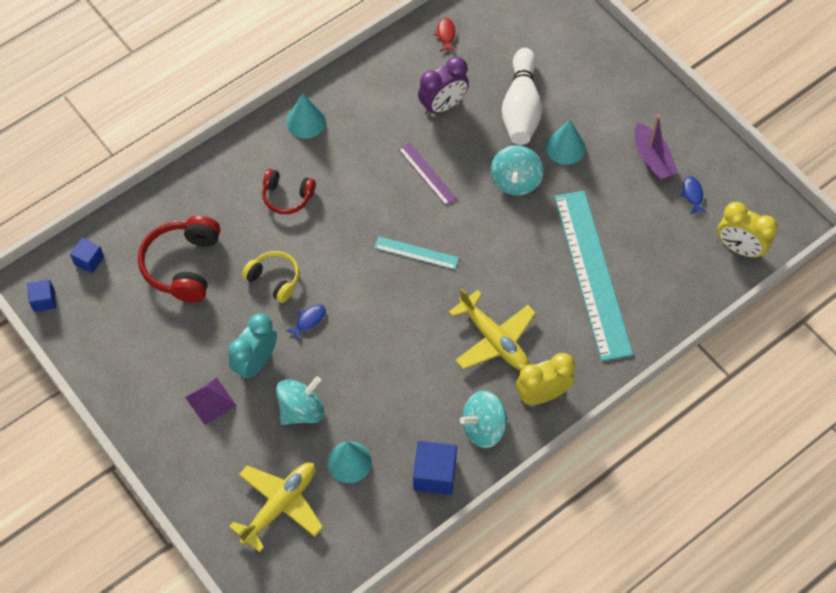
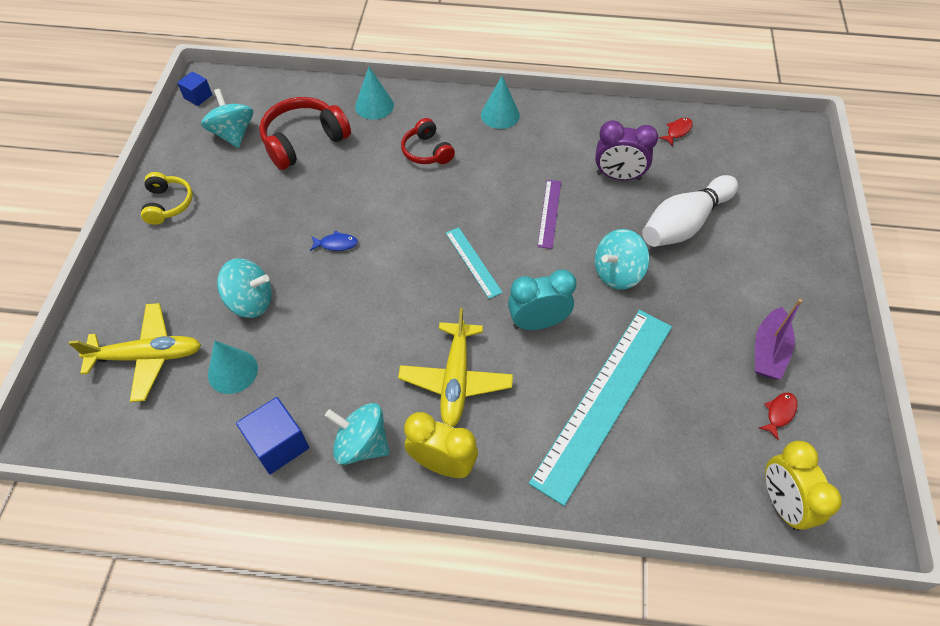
camera: 45 degrees right, 5 degrees down
blue cube [70,238,104,273] -> none
purple pyramid [185,378,236,425] -> none
turquoise clock [228,313,277,381] -> turquoise clock moved to [508,269,577,330]
yellow headphones [242,251,299,303] -> yellow headphones moved to [141,172,193,225]
turquoise cone [546,120,586,165] -> turquoise cone moved to [355,67,394,120]
blue fish [680,176,707,214] -> red fish [759,393,798,440]
none -> turquoise spinning top [201,89,253,148]

